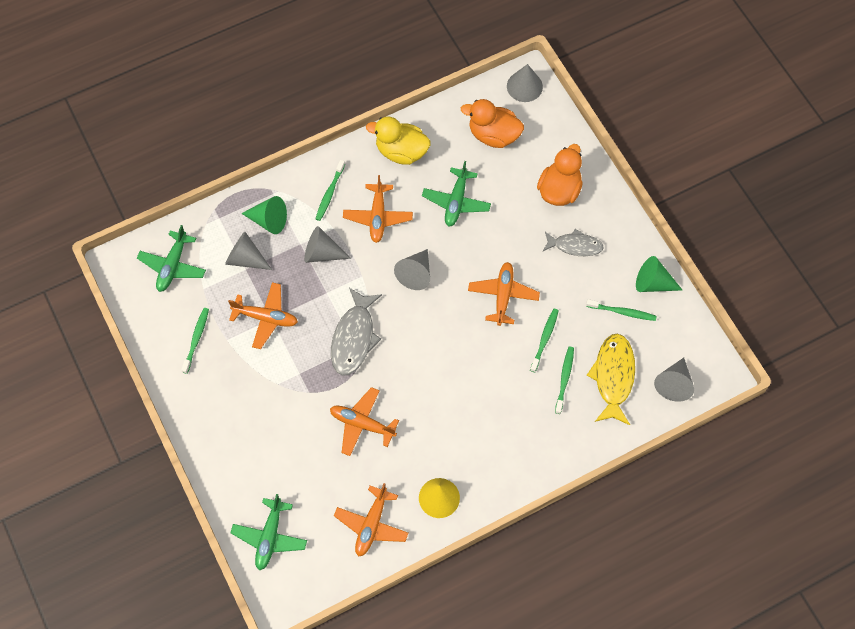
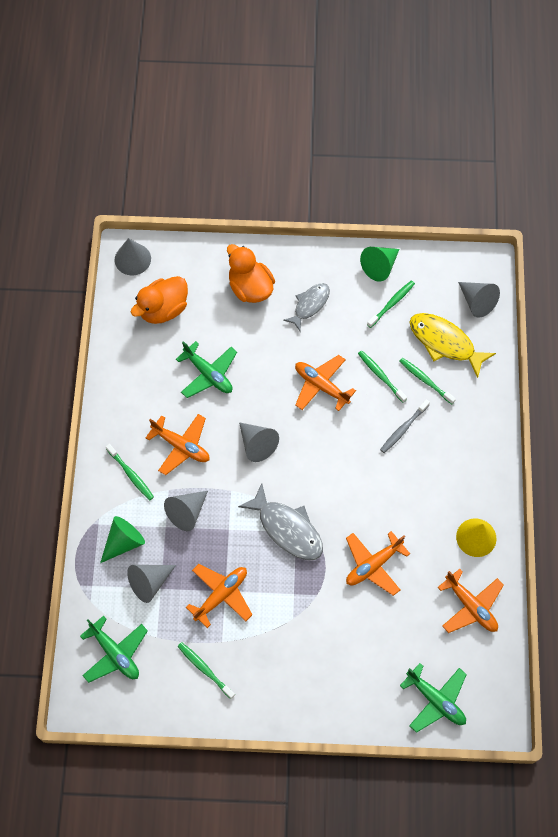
camera: 60 degrees left, 0 degrees up
yellow duck [366,116,430,165] -> none
none -> grey toothbrush [380,399,430,453]

